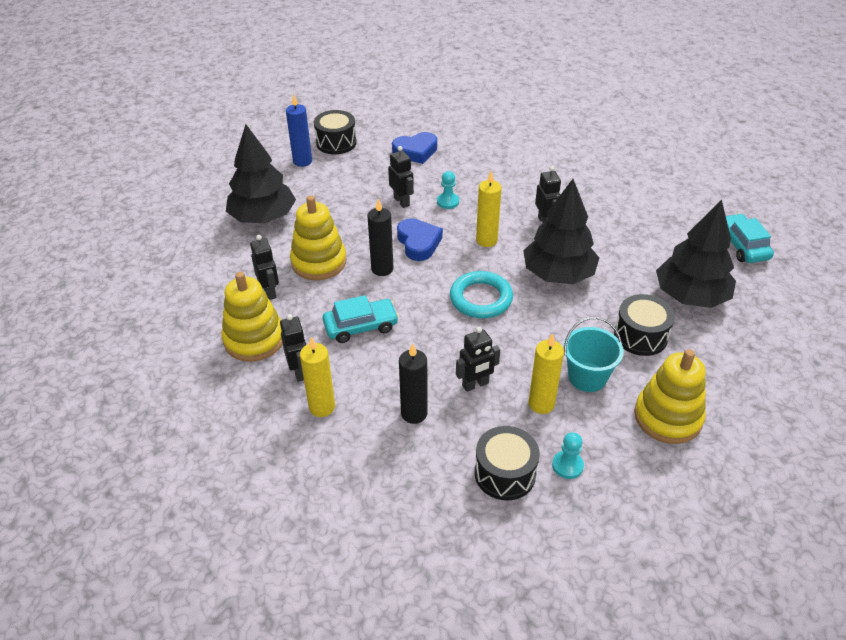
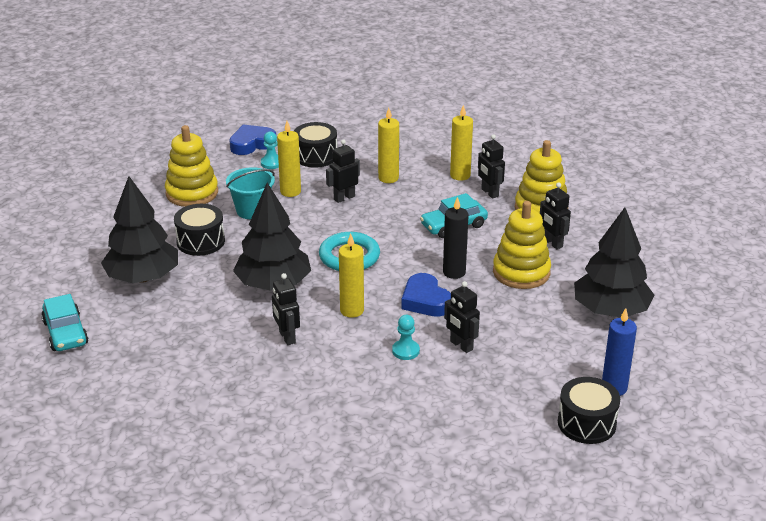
camera: 170 degrees right, 10 degrees down
blue heart [392,132,437,164] -> blue heart moved to [229,124,277,155]
black candle [399,343,428,424] -> yellow candle [378,108,399,183]

